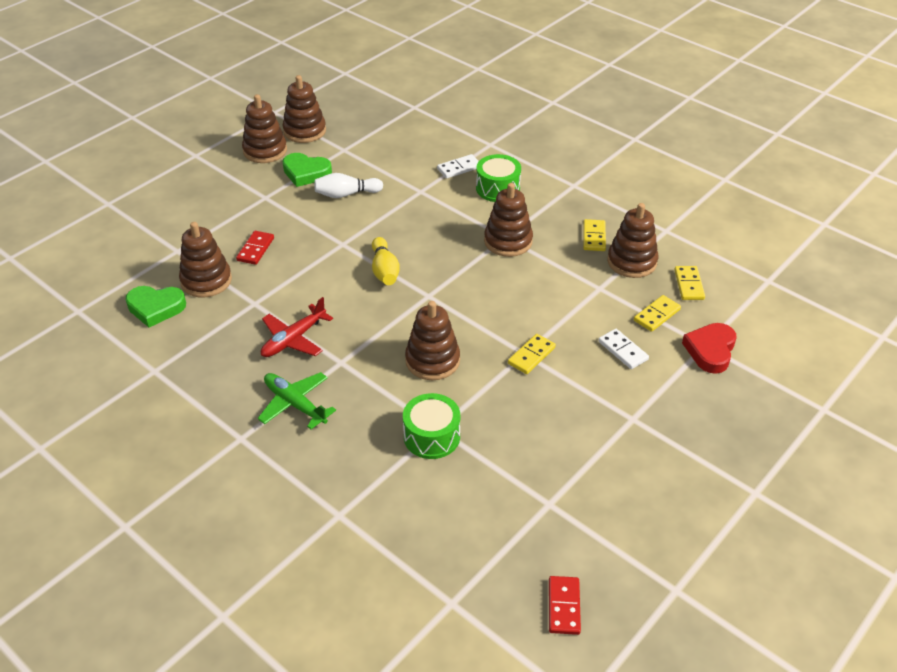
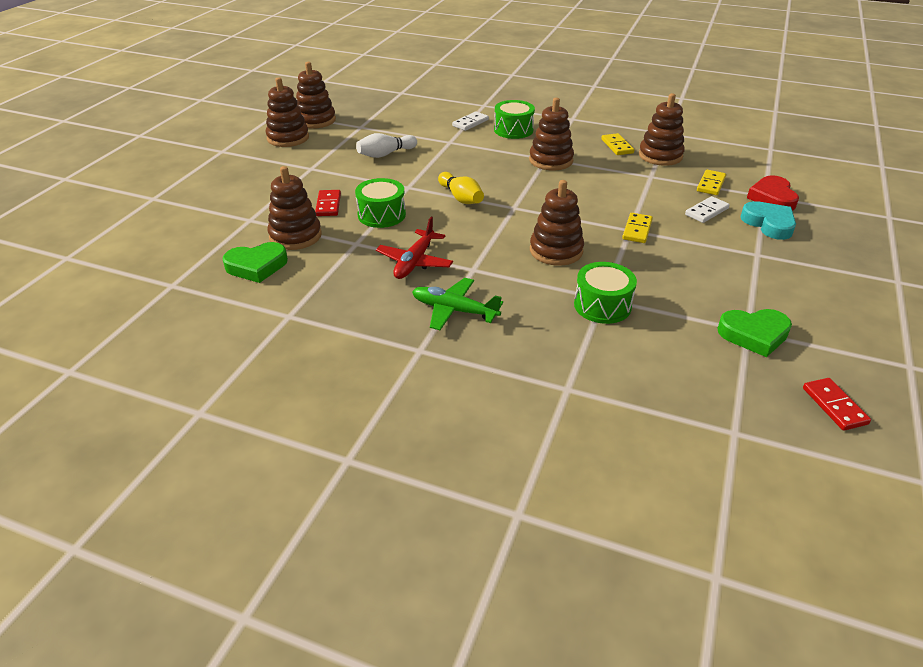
camera: 20 degrees left, 5 degrees down
green heart [282,153,332,187] -> green heart moved to [717,309,792,357]
white domino [598,329,649,369] -> white domino turned 75 degrees counterclockwise [685,196,730,223]
yellow domino [674,266,705,300] -> none
none -> green drum [355,178,406,228]
none -> turquoise heart [741,201,796,240]

